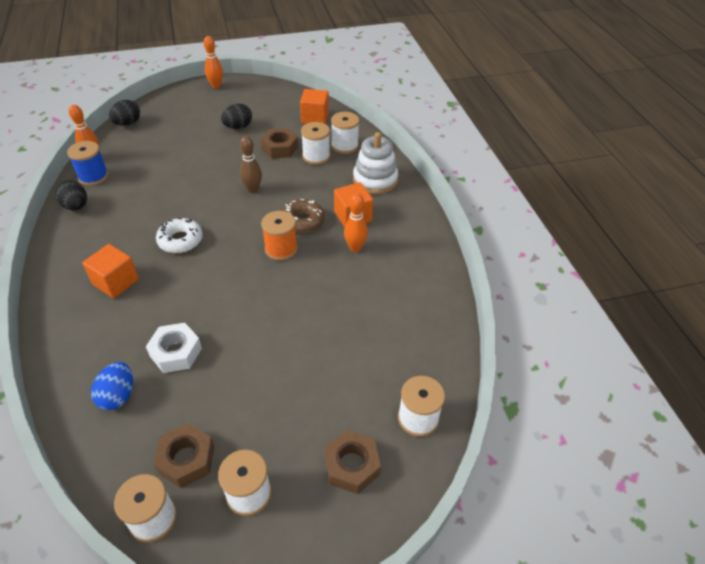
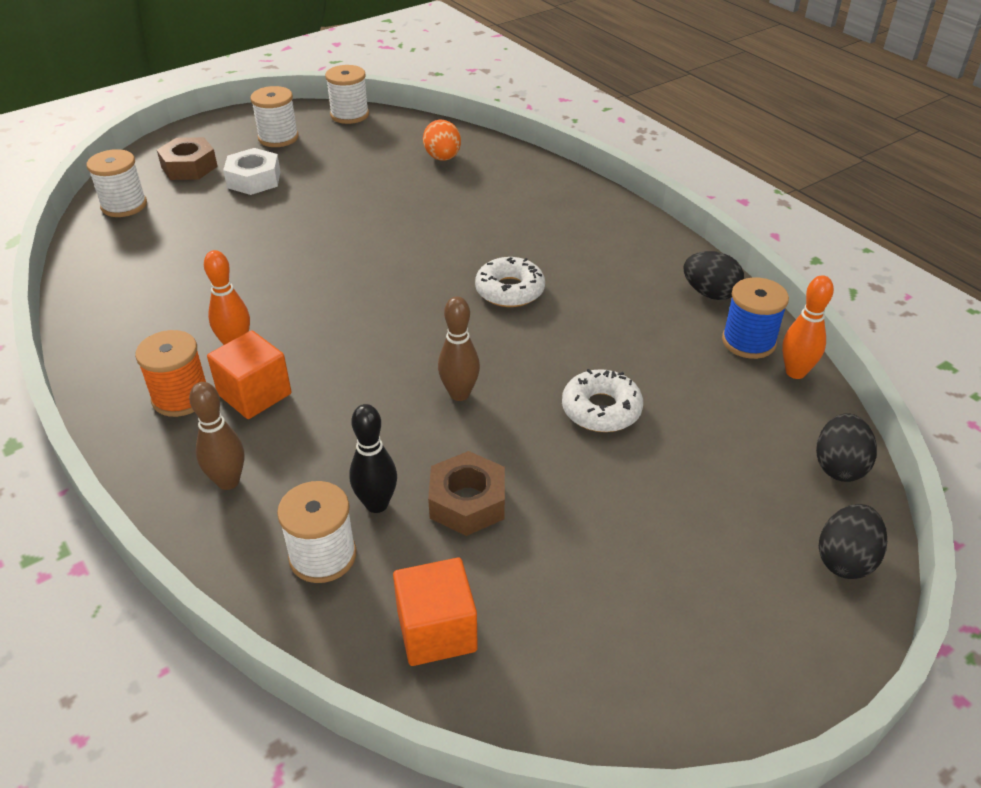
camera: 160 degrees right, 5 degrees down
orange cube [82,244,139,298] -> none
blue egg [91,362,133,410] -> orange egg [423,120,461,161]
white nut [146,323,202,373] -> white nut moved to [223,148,280,195]
brown nut [153,424,214,488] -> none
orange bowling pin [204,36,223,89] -> none
black egg [221,104,252,129] -> black egg moved to [819,504,887,579]
orange spool [261,211,298,261] -> orange spool moved to [135,330,206,417]
brown donut [282,199,325,233] -> none
white spool [301,122,330,165] -> black bowling pin [349,404,397,513]
white stacking toy [353,132,398,194] -> brown bowling pin [189,382,244,490]
none -> white donut [562,369,643,432]

